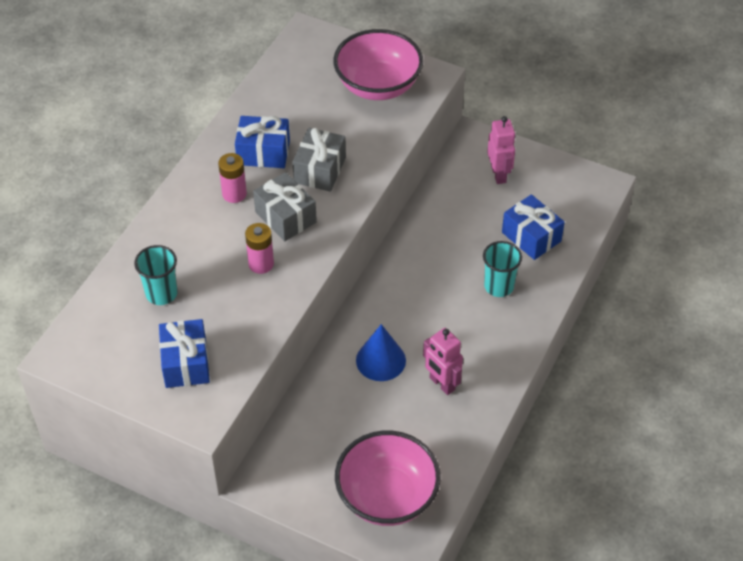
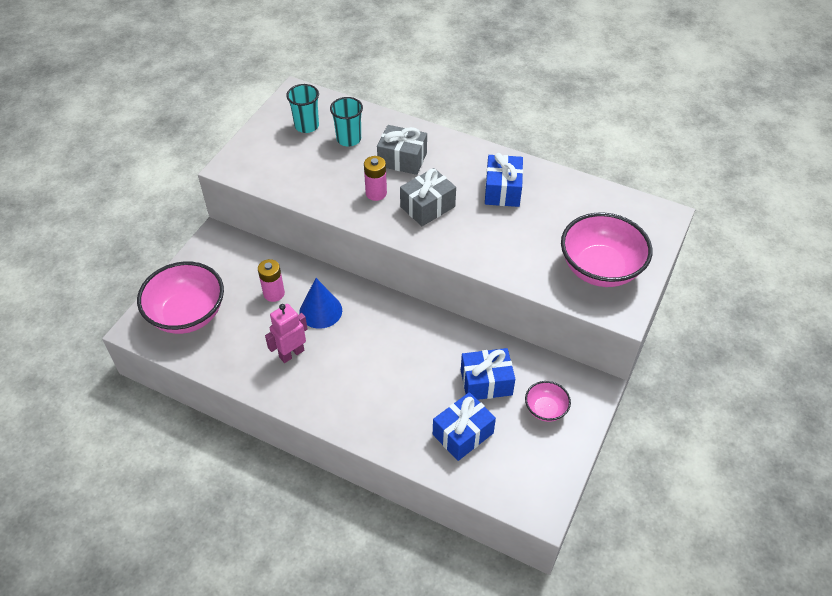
camera: 90 degrees right, 0 degrees up
blue gift [159,319,210,388] -> blue gift moved to [461,348,515,400]
pink battery [218,153,247,203] -> pink battery moved to [258,259,285,302]
grey gift [292,128,346,192] -> grey gift moved to [377,125,427,175]
turquoise cup [483,241,522,297] -> turquoise cup moved to [286,84,319,133]
pink robot [487,116,516,184] -> pink bowl [525,381,571,422]

